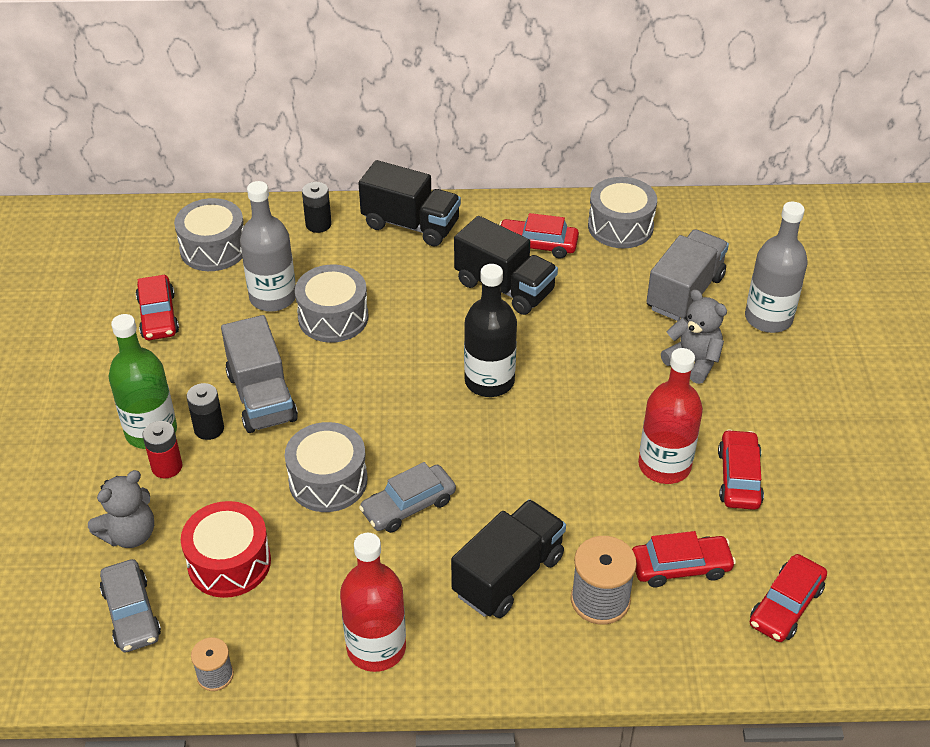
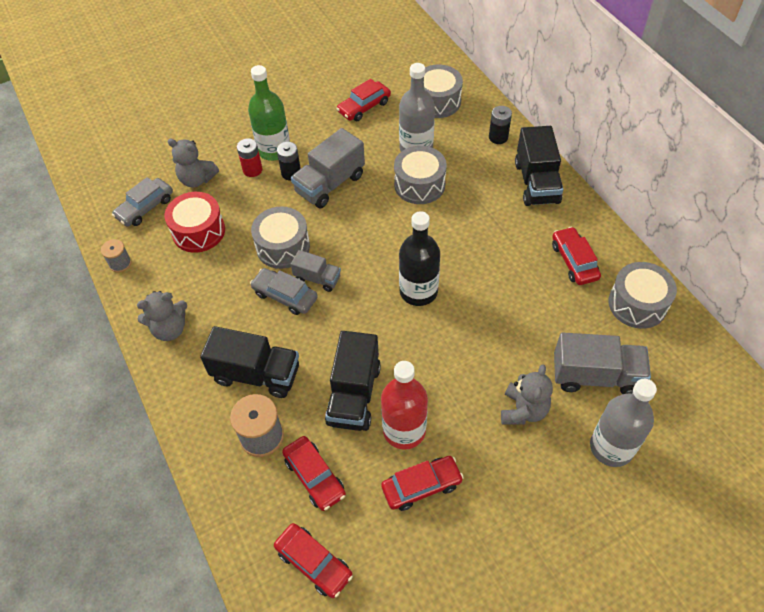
camera: 65 degrees right, 10 degrees up
red bottle [340,533,406,672] -> grey teddy bear [137,291,187,341]
black truck [454,216,558,315] -> black truck moved to [325,331,381,431]
red car [750,554,827,642] -> red car turned 150 degrees counterclockwise [274,523,353,598]
none -> grey truck [291,250,341,292]

